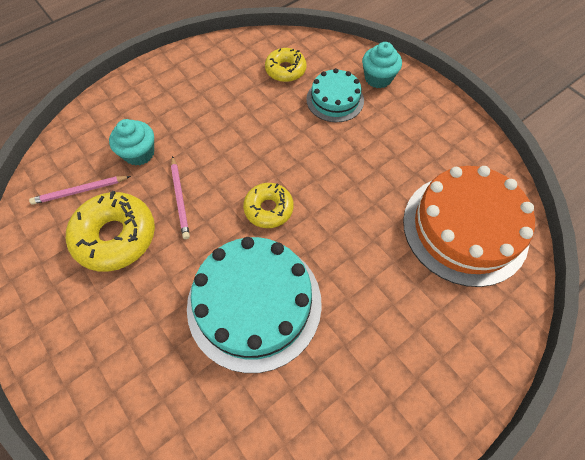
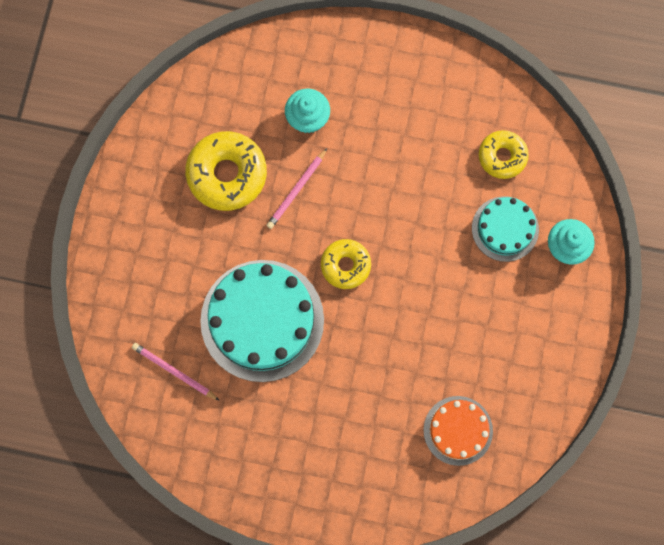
camera: 50 degrees right, 15 degrees up
pink pencil [29,176,131,205] -> pink pencil moved to [132,343,220,401]
orange cake [403,166,535,287] -> orange cake [424,396,493,466], size x0.55

